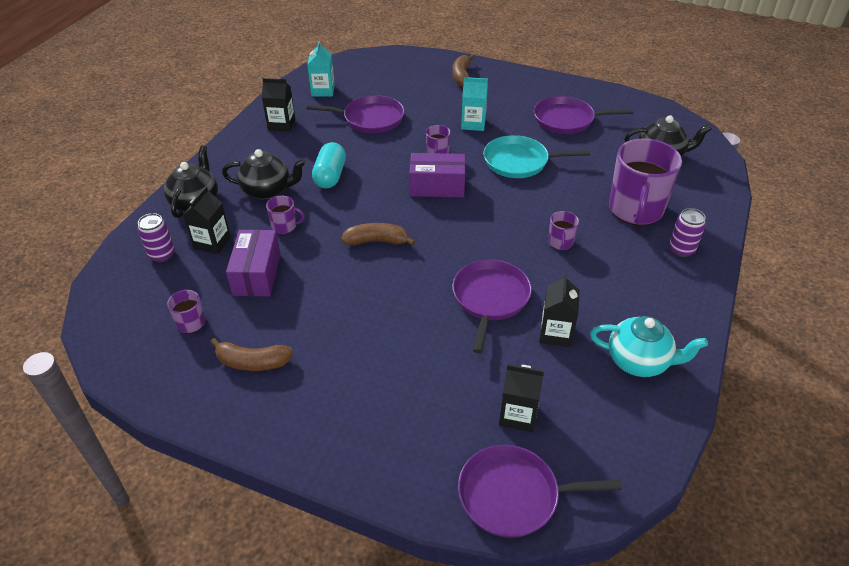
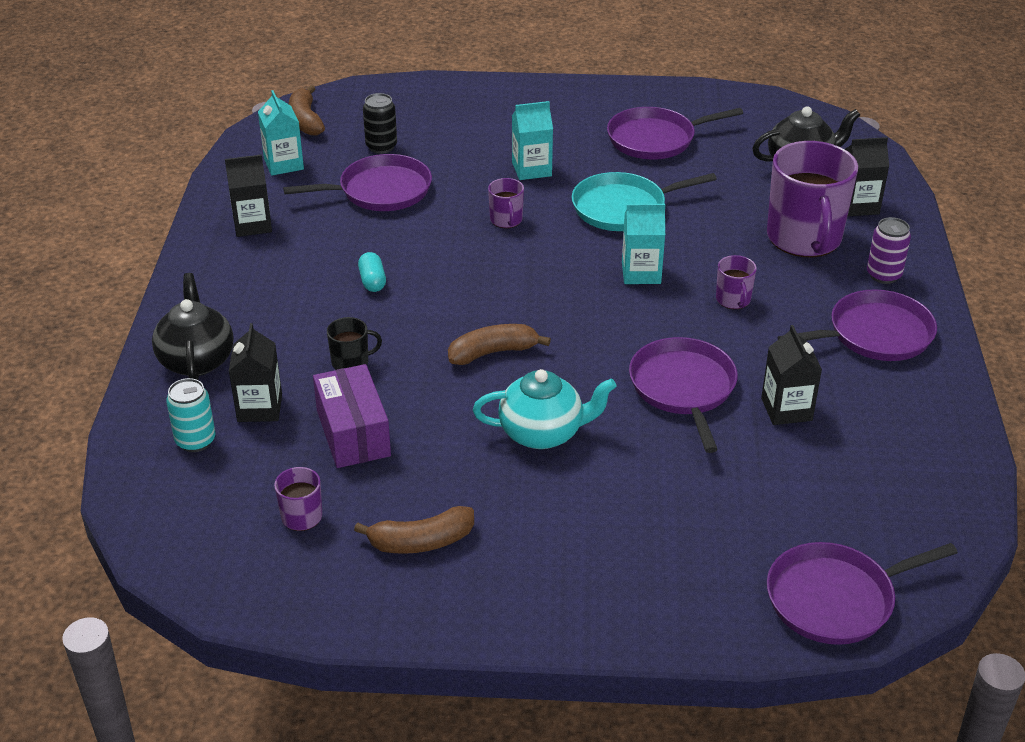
camera: 20 degrees left, 5 degrees down
purple can [138,213,175,262] -> turquoise can [166,378,216,452]
black teapot [222,149,306,200] -> none
purple mug [266,196,305,234] -> black mug [327,317,382,370]
turquoise capsule [312,142,346,188] -> turquoise capsule [358,252,386,292], size x0.59
purple box [409,153,465,197] -> none
brown banana [452,55,475,87] -> brown banana moved to [289,85,325,136]
black carton [499,364,544,432] -> black carton moved to [845,137,889,216]
turquoise teapot [590,316,708,377] -> turquoise teapot moved to [473,369,617,449]
none -> black can [363,93,397,154]
none -> turquoise carton [622,204,665,284]
none -> purple pan [778,289,937,361]

